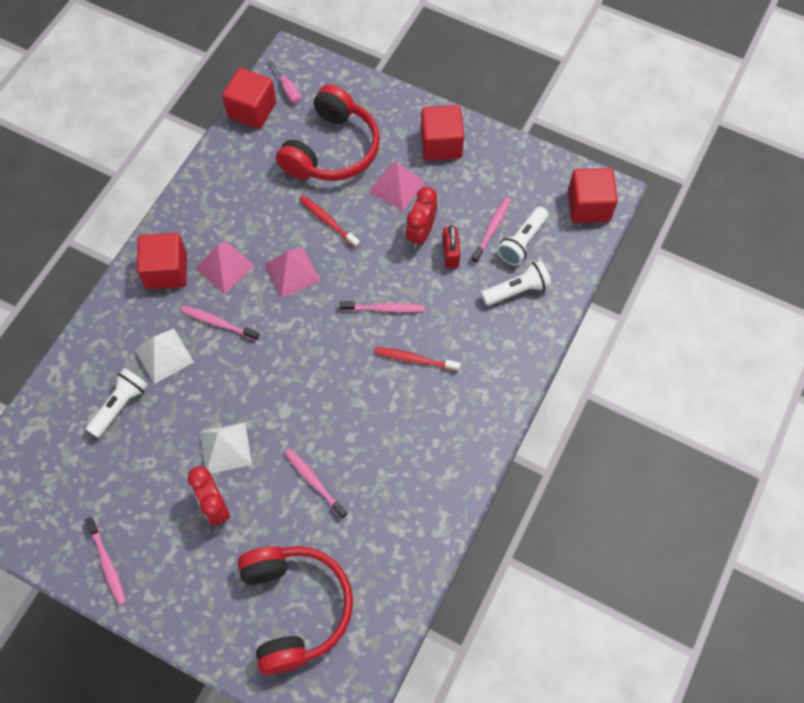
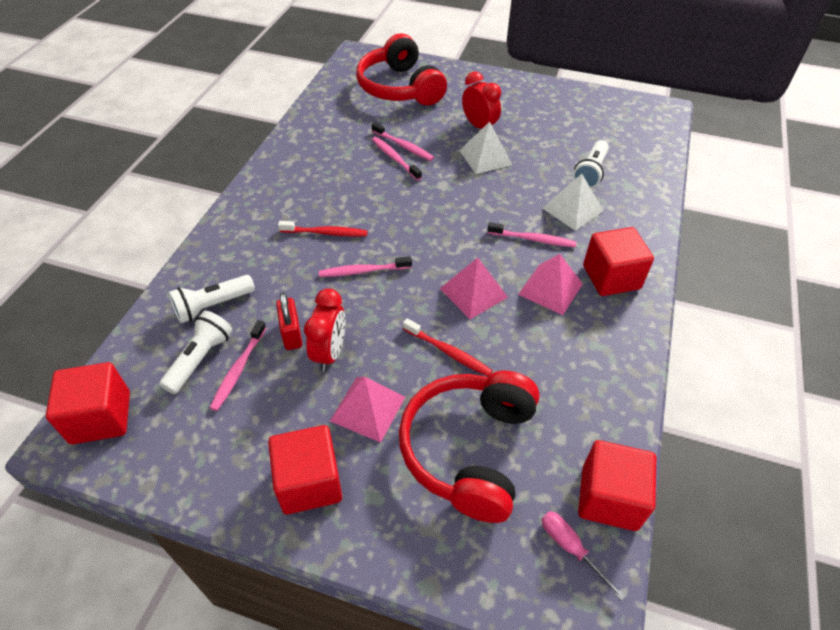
camera: 170 degrees right, 15 degrees down
pink toothbrush [85,517,126,605] -> pink toothbrush moved to [372,137,422,180]

